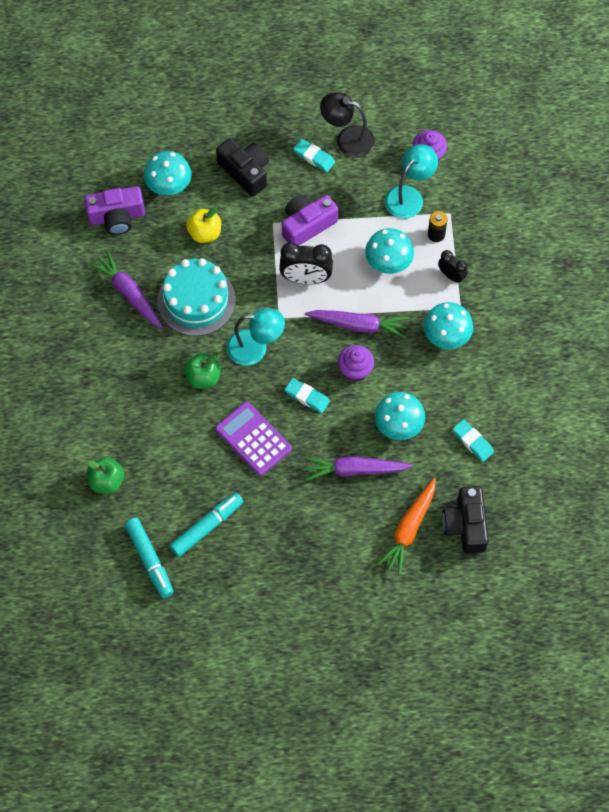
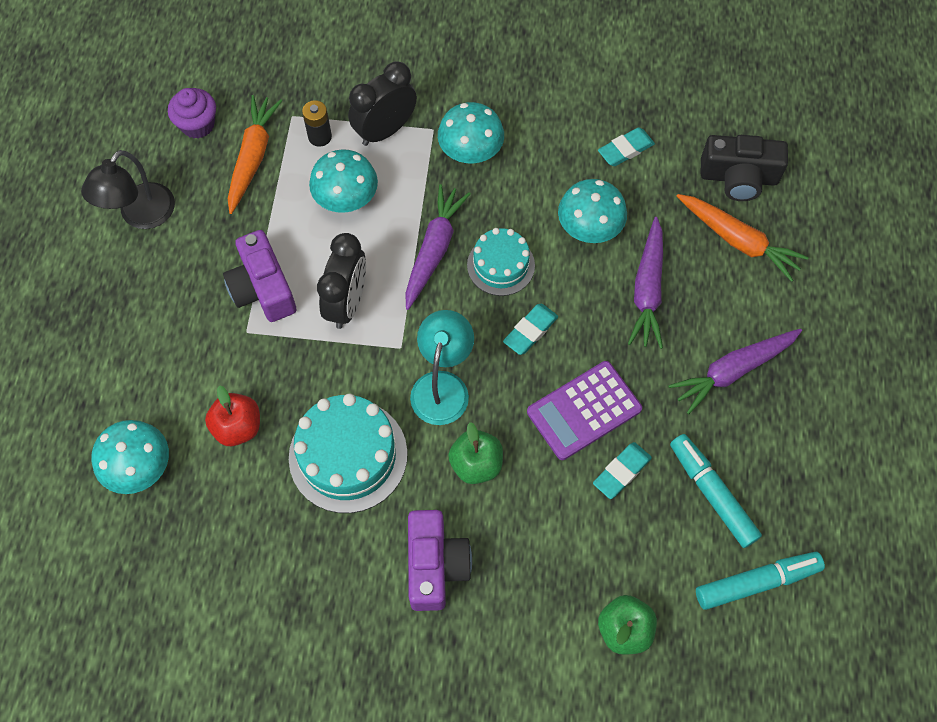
camera: 80 degrees left, 0 degrees up
purple camera [84,186,145,235] -> purple camera moved to [408,510,472,611]
purple carrot [89,251,163,328] -> purple carrot moved to [668,328,802,414]
yellow apple [186,207,221,243] -> red apple [205,385,260,446]
black camera [216,138,269,197] -> none
turquoise eraser [293,139,335,172] -> turquoise eraser moved to [593,442,652,499]
purple cupcake [338,345,374,382] -> turquoise cake [467,228,535,296]
turquoise lamp [385,144,438,219] -> orange carrot [228,95,282,214]
black clock [438,250,468,283] -> black clock [348,61,417,146], size x1.68

